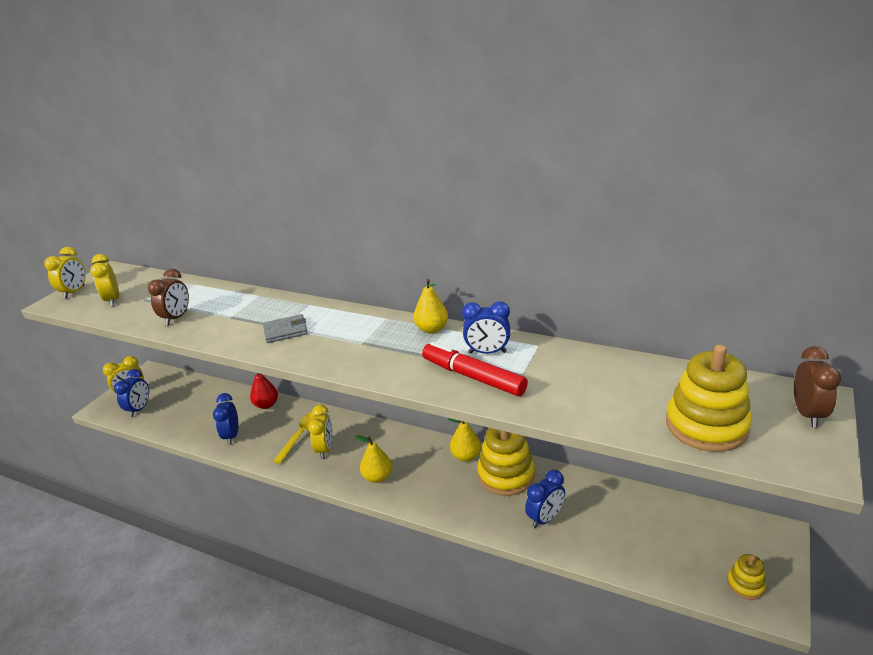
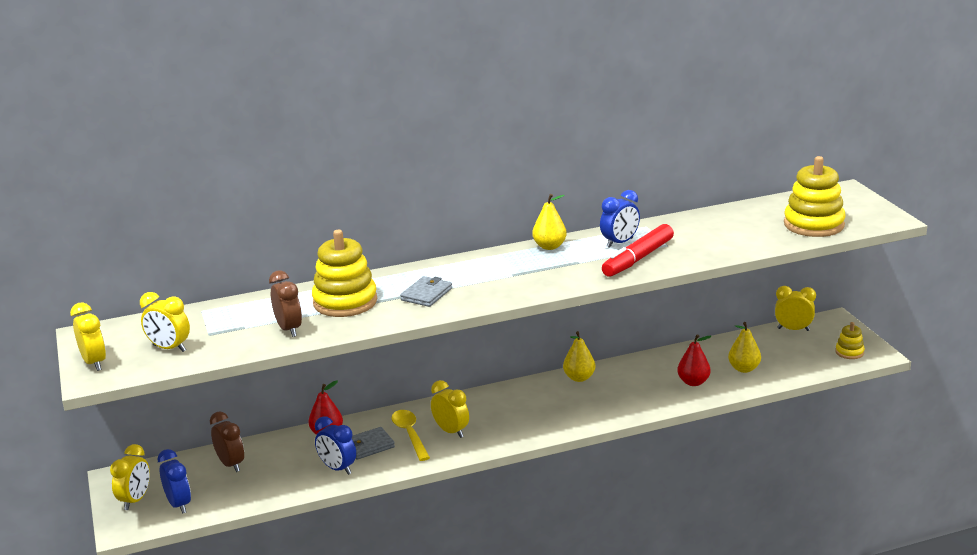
camera: 45 degrees left, 5 degrees down
yellow pear [355,435,392,483] -> yellow pear moved to [728,322,761,373]
red marker [422,342,528,396] -> red marker turned 45 degrees counterclockwise [602,224,674,277]
yellow stacking toy [477,428,535,496] -> yellow stacking toy moved to [312,230,377,317]
blue clock [525,470,565,528] -> red pear [677,334,711,386]
brown clock [794,346,841,427] -> brown clock moved to [210,412,244,472]
none -> grey wallet [352,427,395,460]
none -> yellow clock [775,286,816,331]

